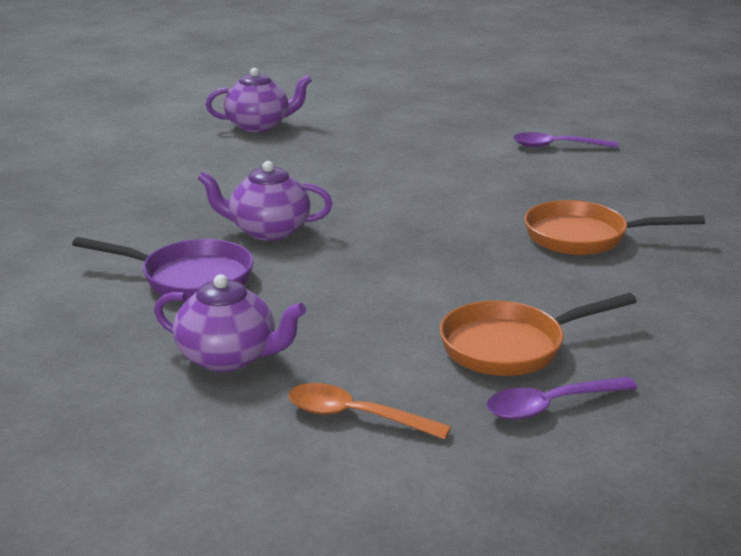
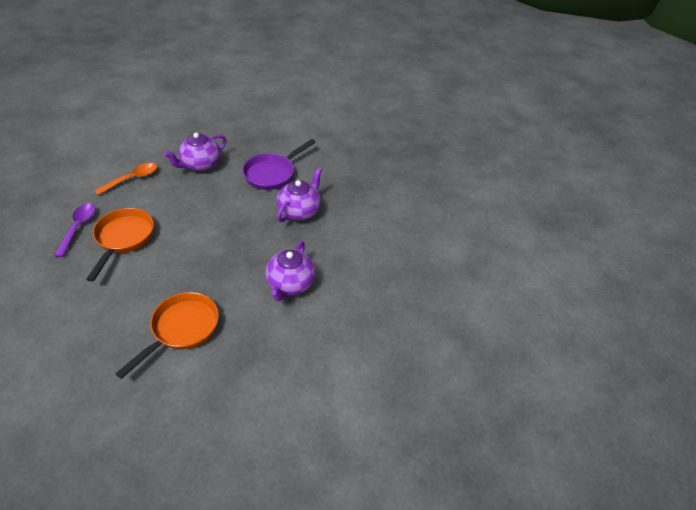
camera: 115 degrees right, 20 degrees up
purple teapot [206,68,312,132] -> purple teapot moved to [265,241,315,301]
purple spoon [513,132,618,148] -> none

